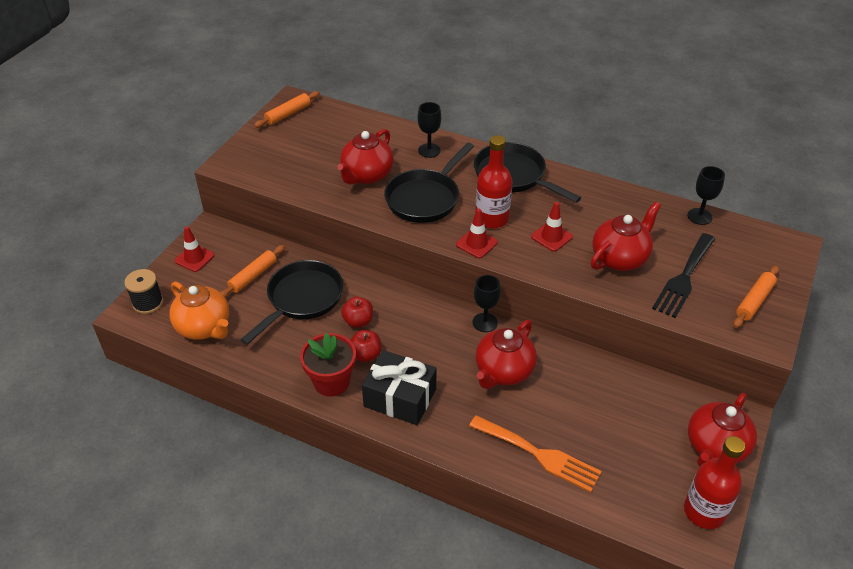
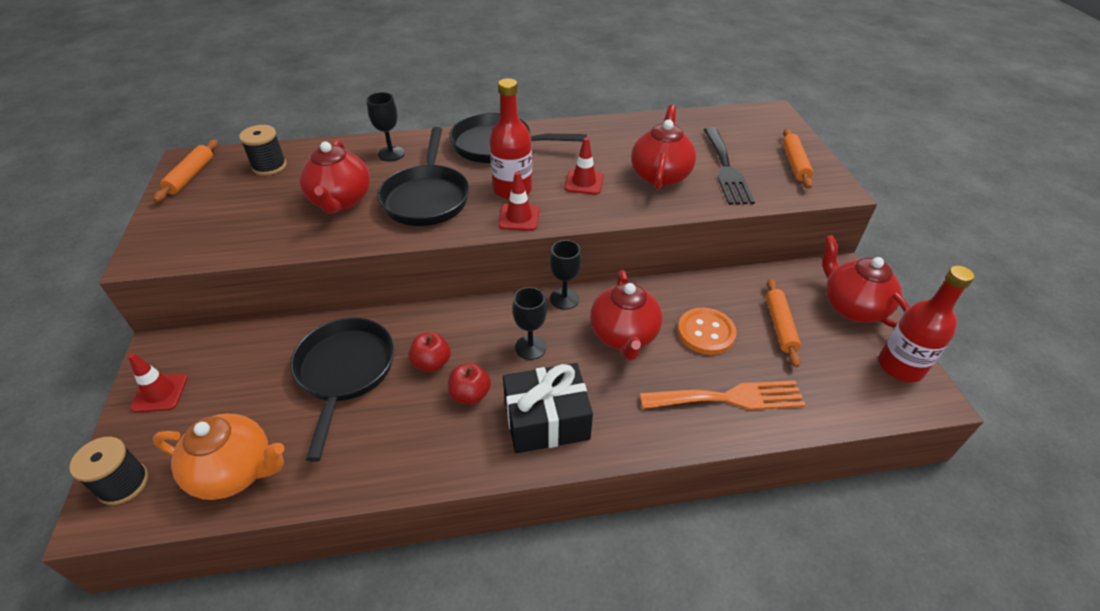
camera: 35 degrees left, 0 degrees up
orange rolling pin [220,245,285,298] -> orange rolling pin moved to [766,278,801,367]
red flower pot [300,333,356,397] -> none
black goblet [687,166,725,225] -> black goblet moved to [512,287,547,360]
red teapot [688,393,757,467] -> red teapot turned 150 degrees clockwise [822,235,910,328]
none -> black spool [239,125,287,176]
none -> orange button [678,308,737,355]

